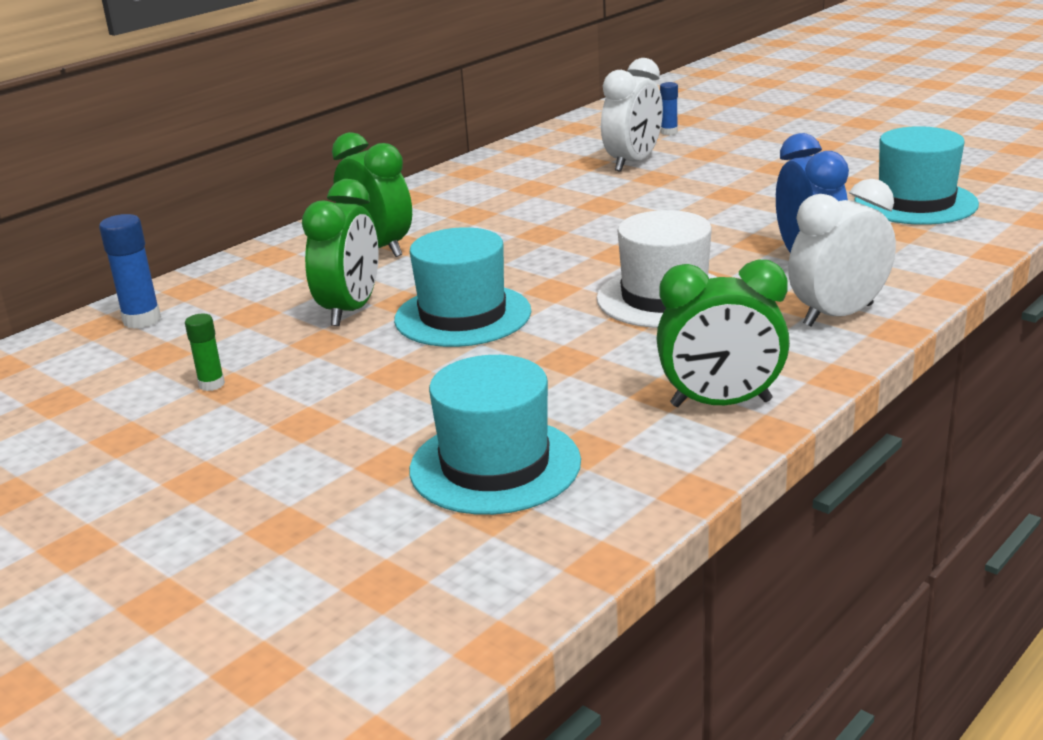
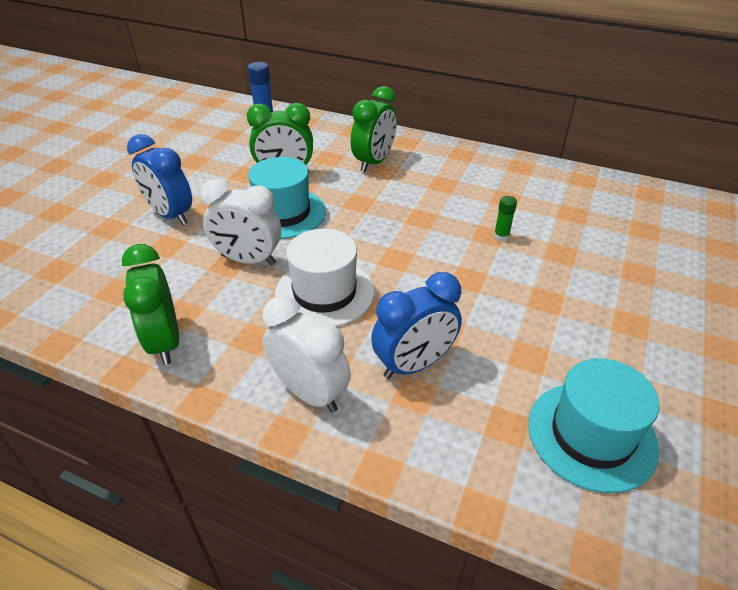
camera: 70 degrees right, 15 degrees up
green glue stick [185,314,225,391] -> green glue stick moved to [494,196,517,241]
turquoise hat [409,355,581,515] -> none
white clock [601,58,663,172] -> white clock moved to [200,179,281,265]
blue glue stick [660,82,678,135] -> none
none -> blue clock [127,134,192,225]

